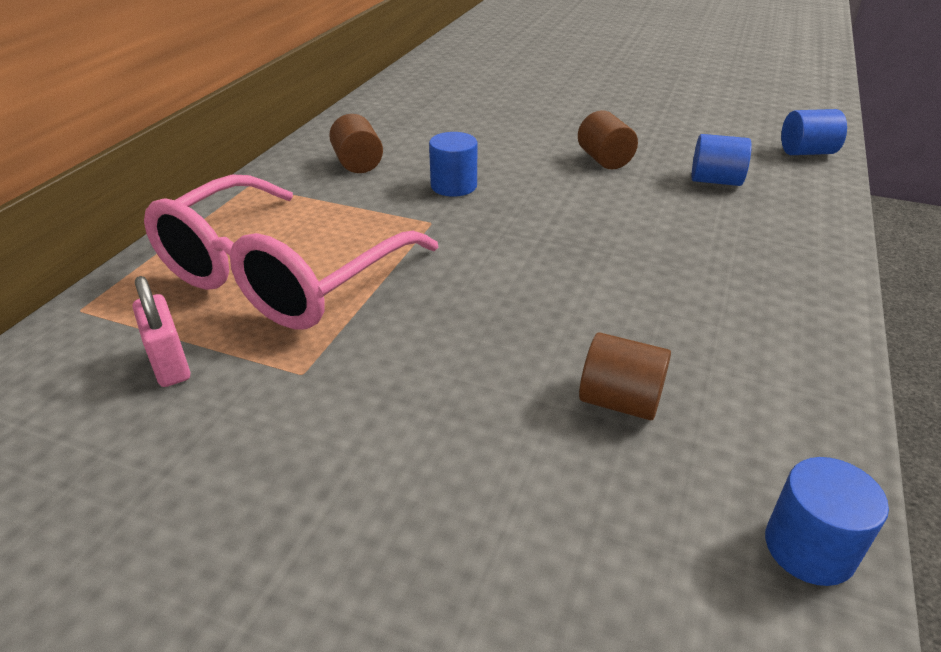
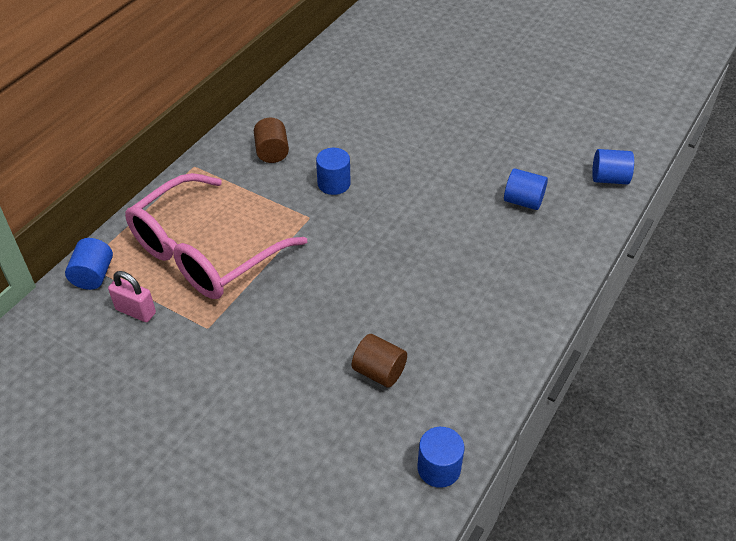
camera: 10 degrees right, 10 degrees up
pink padlock [133,276,190,387] -> pink padlock turned 45 degrees counterclockwise [108,271,156,322]
brown cylinder [578,110,638,169] -> none
none -> blue cylinder [65,238,113,290]

